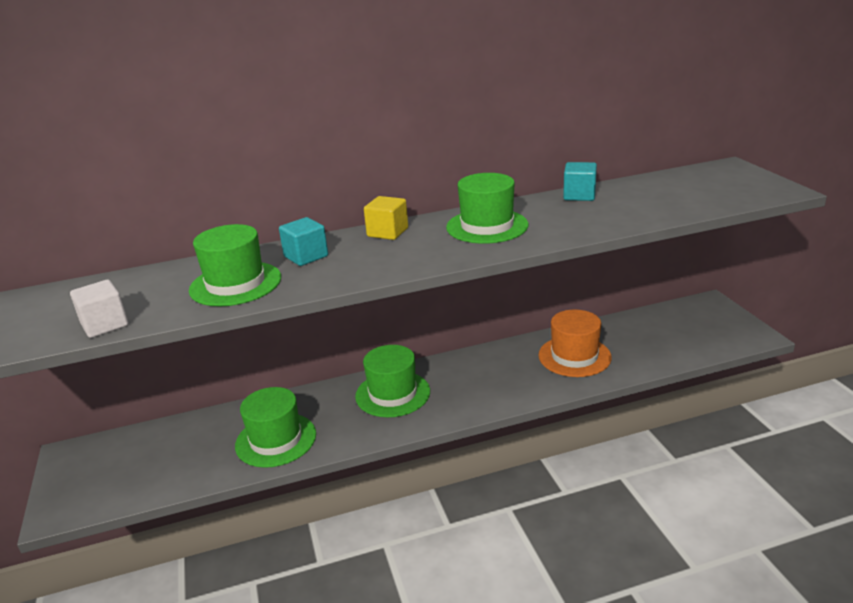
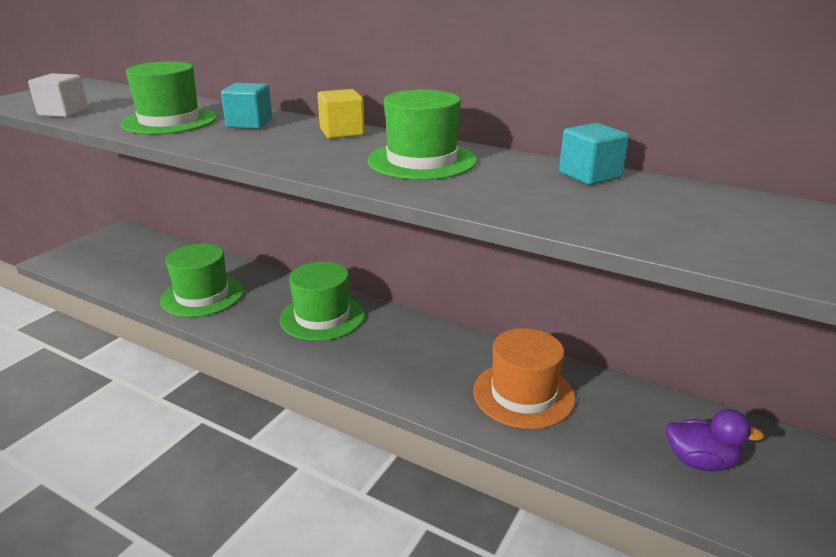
camera: 45 degrees right, 0 degrees up
none -> purple duck [666,409,764,472]

